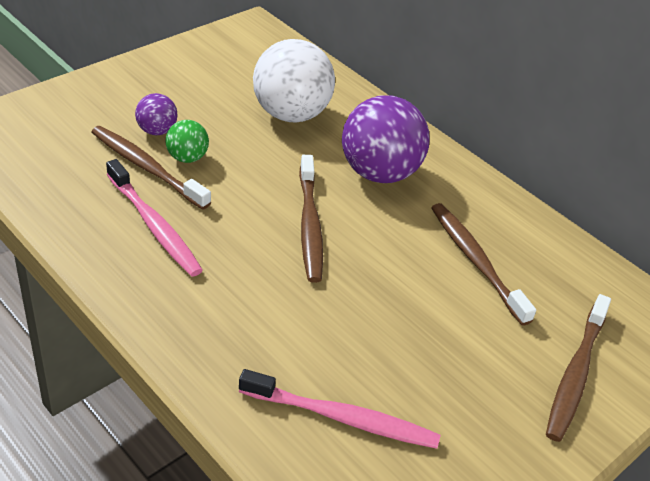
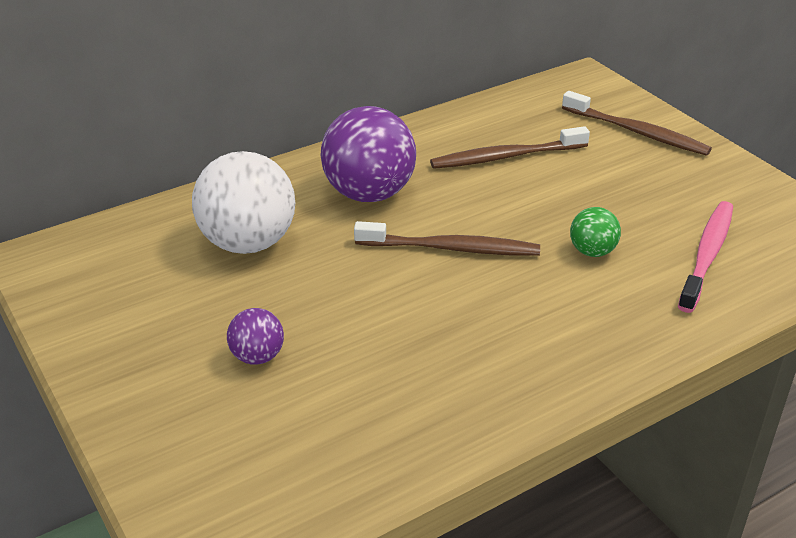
camera: 75 degrees left, 5 degrees down
brown toothbrush [92,126,211,210] -> none
pink toothbrush [106,159,203,277] -> none
green ball [165,120,209,163] -> green ball moved to [570,207,621,257]

